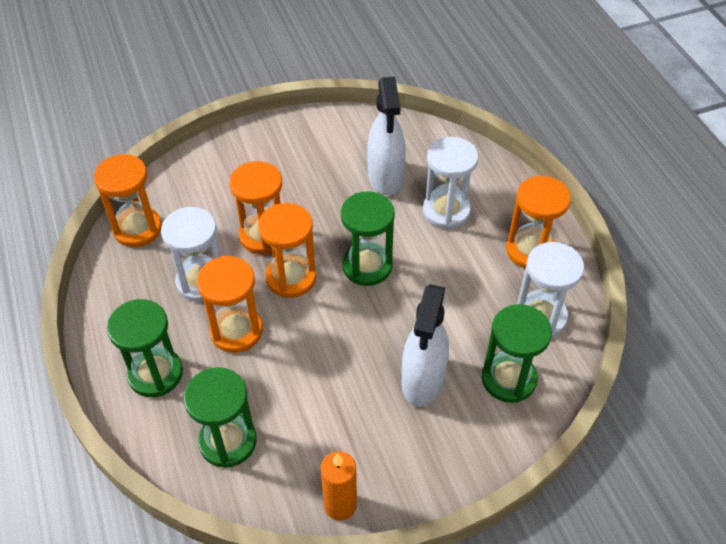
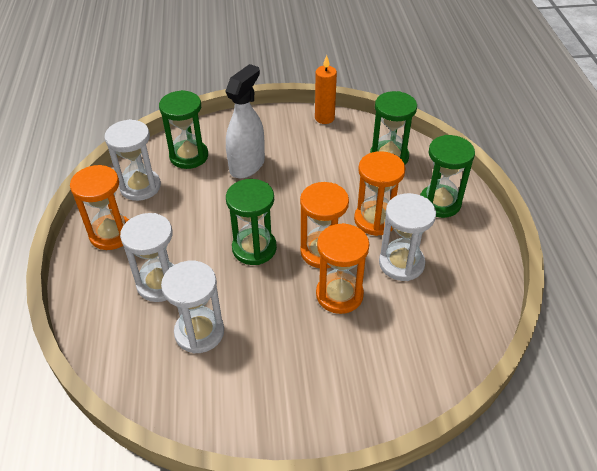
camera: 165 degrees left, 5 degrees down
orange hourglass [94,154,162,247] -> none
white spray bottle [367,77,406,195] -> white hourglass [161,261,224,353]

